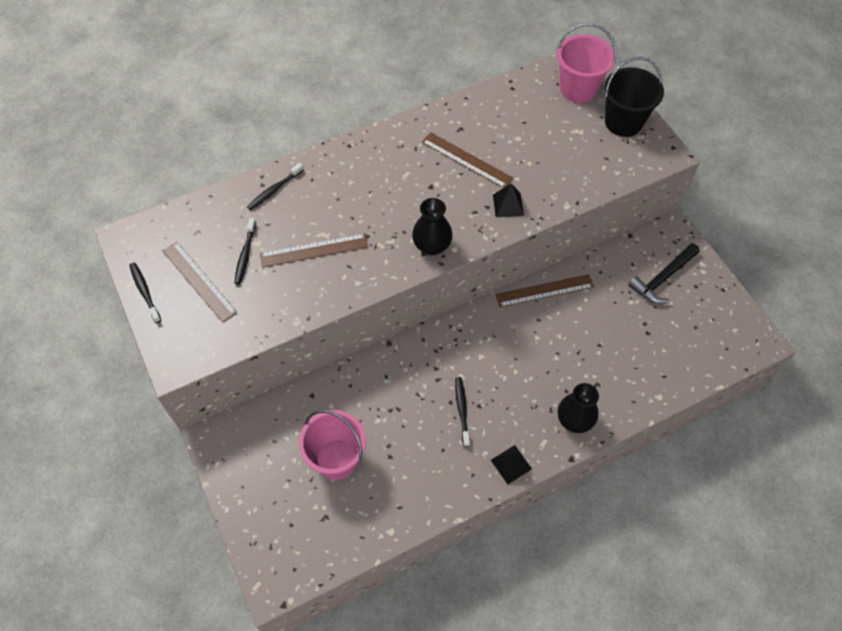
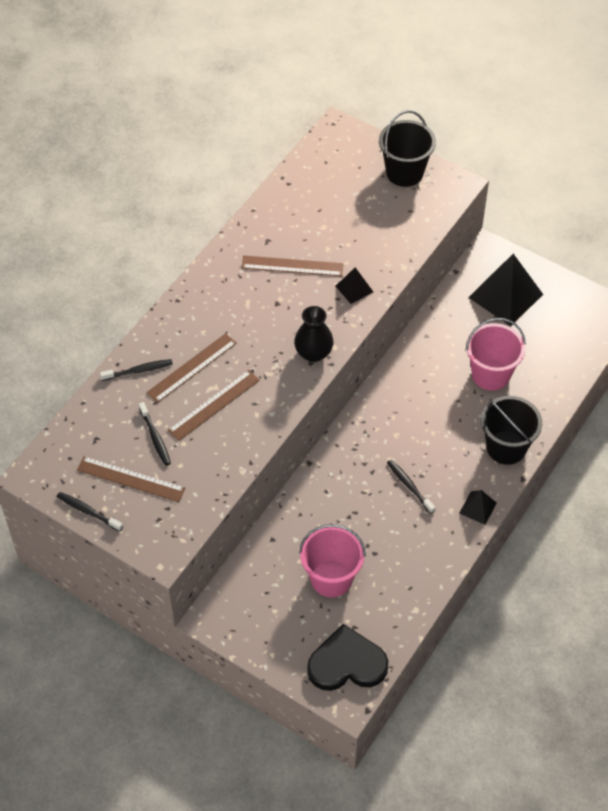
camera: 30 degrees left, 5 degrees down
black toothbrush [247,163,304,210] -> black toothbrush turned 120 degrees counterclockwise [100,359,173,381]
brown ruler [495,274,594,307] -> brown ruler moved to [146,333,237,403]
pink bucket [557,23,617,103] -> pink bucket moved to [466,318,526,391]
black vase [558,383,599,433] -> black bucket [481,396,542,465]
black hammer [628,243,700,304] -> black pyramid [468,254,543,326]
none -> black heart [307,624,388,691]

